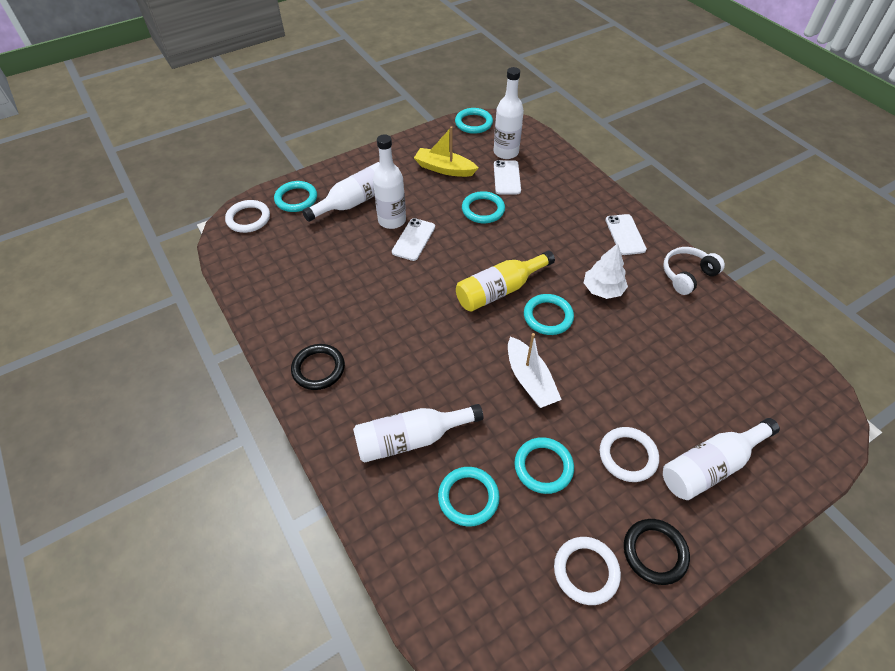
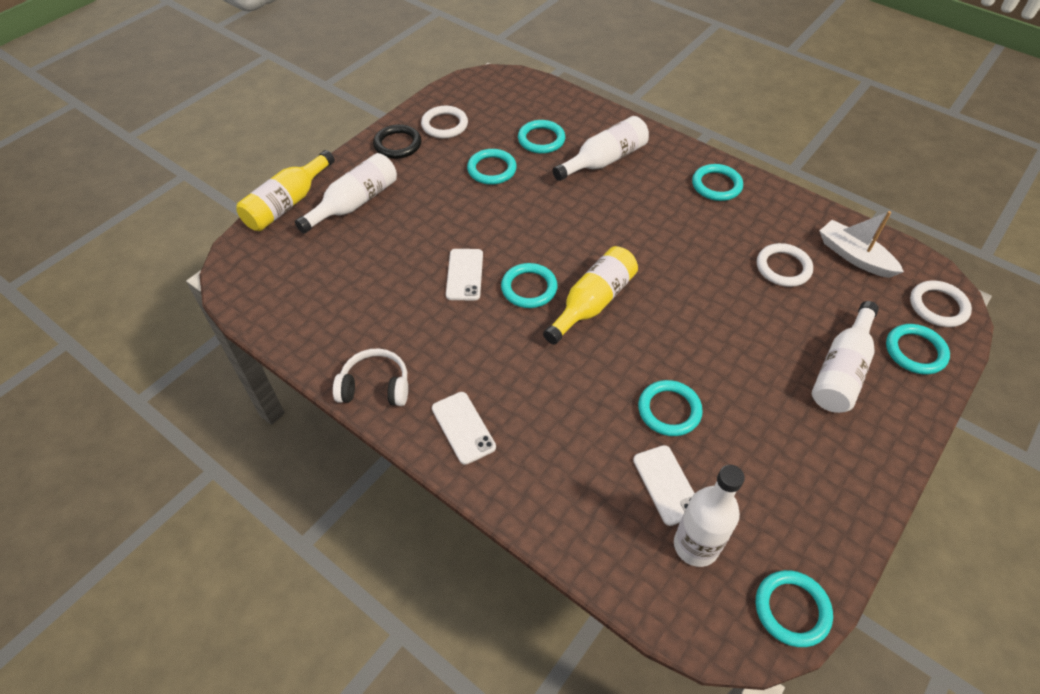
camera: 160 degrees right, 0 degrees up
black ring [291,344,345,390] -> turquoise ring [692,164,743,201]
white bottle [373,134,406,229] -> none
white phone [392,218,435,261] -> white phone moved to [446,249,483,301]
yellow boat [414,126,478,177] -> none
white boat [508,333,562,408] -> white boat moved to [820,211,904,278]
white tree [584,243,628,299] -> none
white ring [600,427,659,482] -> white ring moved to [757,243,813,287]
white headphones [663,247,725,295] -> white headphones turned 120 degrees counterclockwise [333,348,408,406]
none -> yellow bottle [237,150,335,231]

